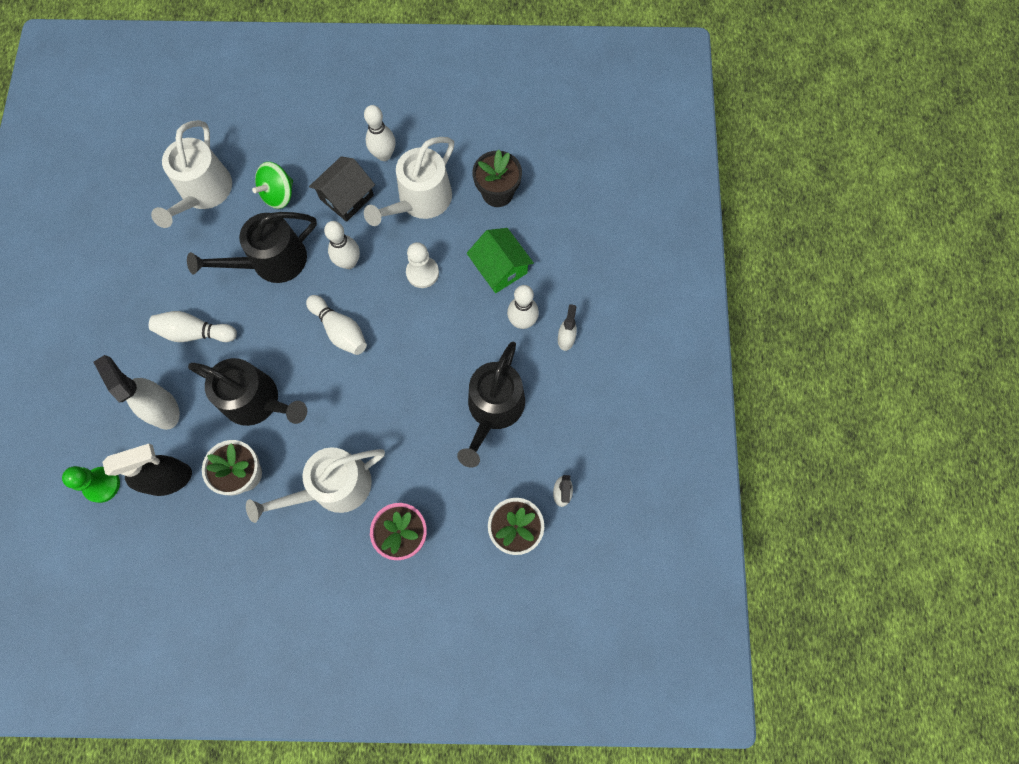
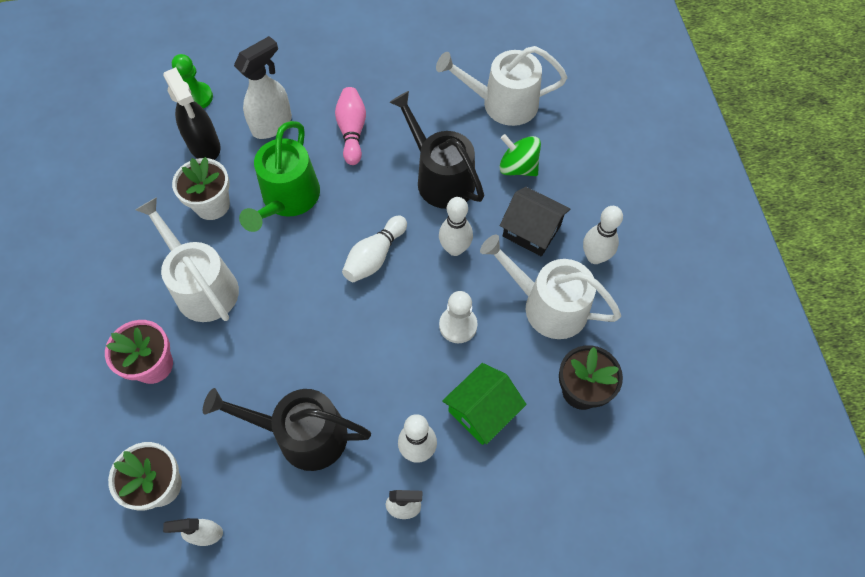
camera: 80 degrees right, 10 degrees down
white bowling pin [149,311,237,342] -> pink bowling pin [335,87,366,165]
black watering can [188,358,307,426] -> green watering can [239,121,320,232]

